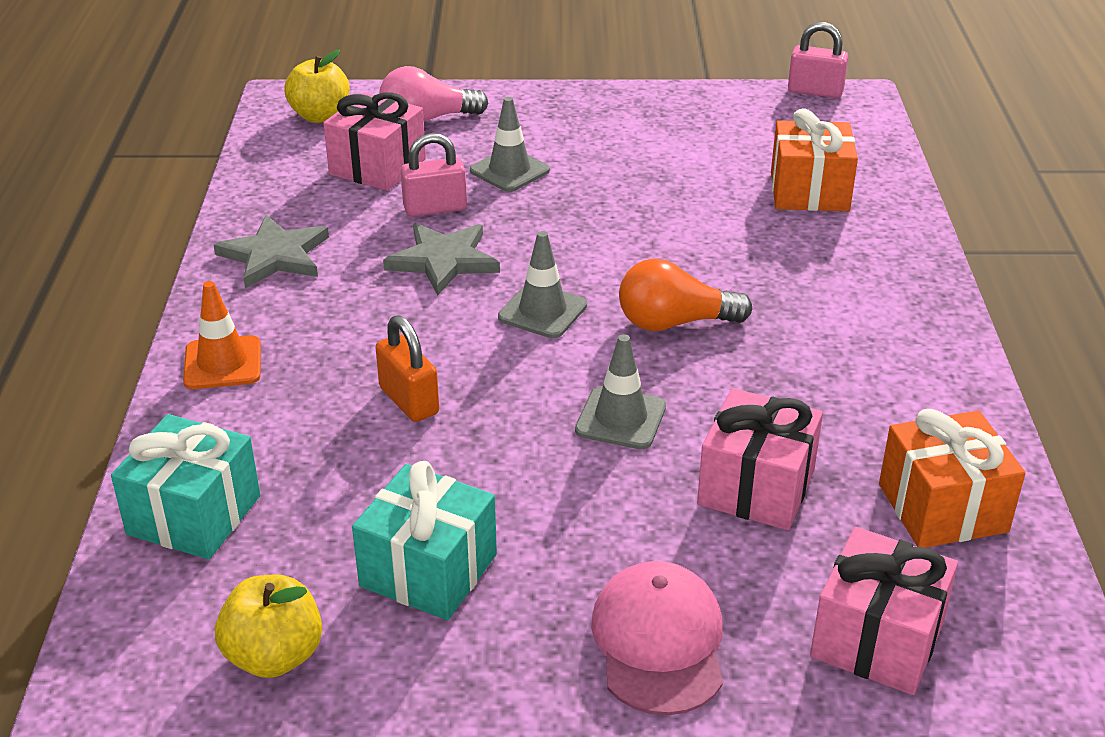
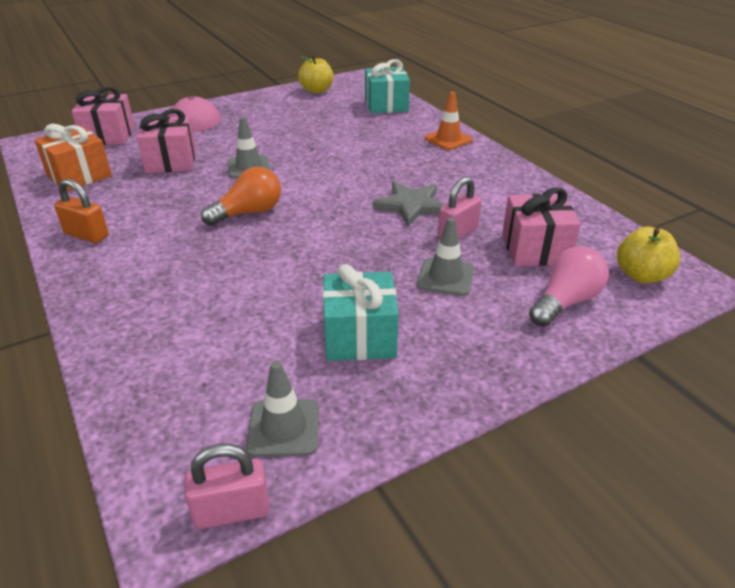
camera: 150 degrees right, 0 degrees up
grey star [214,215,329,288] -> none
turquoise gift [352,461,497,620] -> turquoise gift moved to [323,264,399,361]
orange padlock [375,315,439,422] -> orange padlock moved to [54,179,109,243]
grey traffic cone [498,231,587,338] -> grey traffic cone moved to [246,361,319,457]
orange gift [771,108,858,211] -> none

